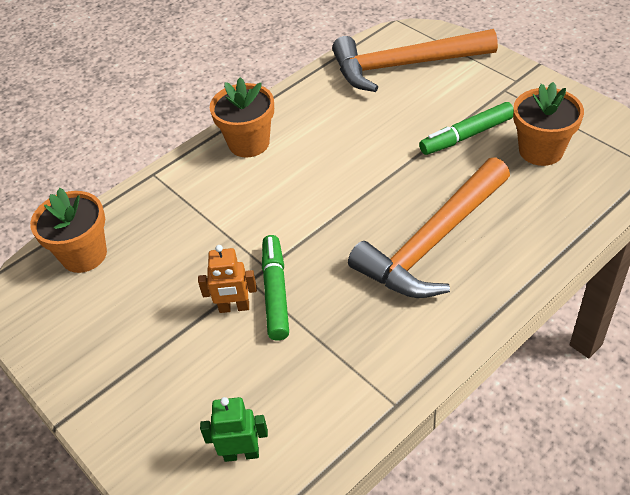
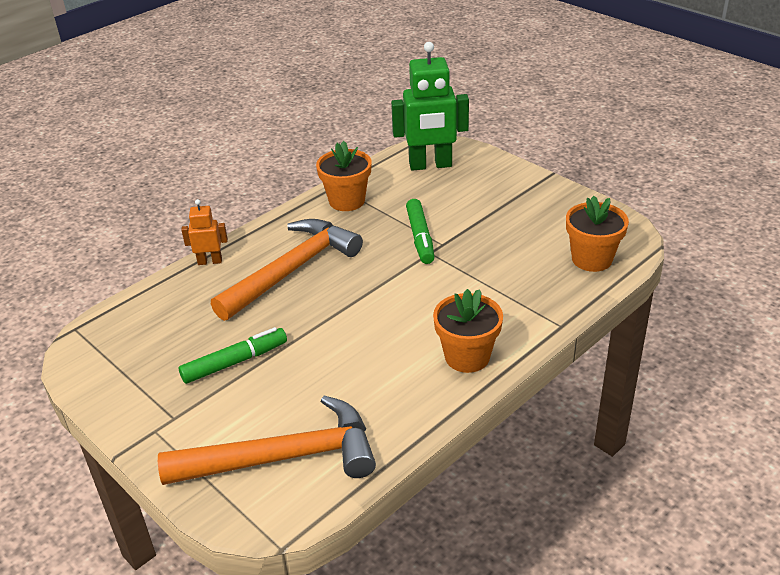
camera: 175 degrees right, 10 degrees down
orange robot [198,245,257,313] -> orange robot moved to [182,199,228,265]
green robot [200,397,268,462] -> green robot [391,42,469,171], size x1.99
orange flower pot [513,82,584,166] -> orange flower pot moved to [316,141,372,211]

